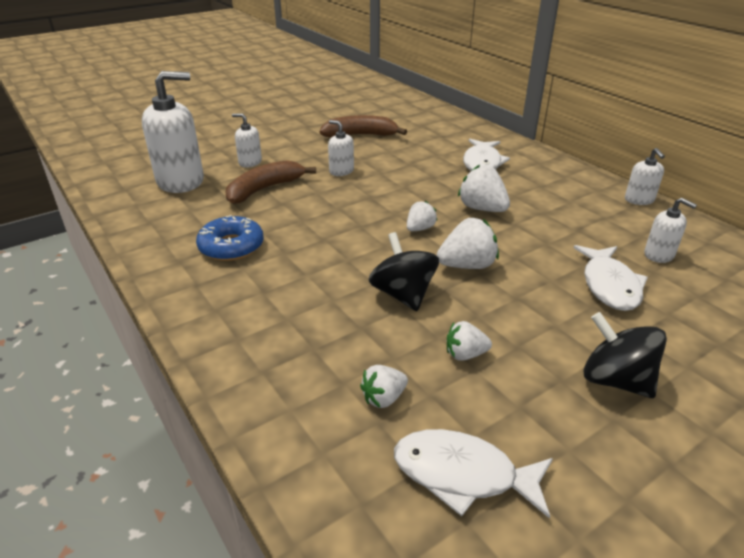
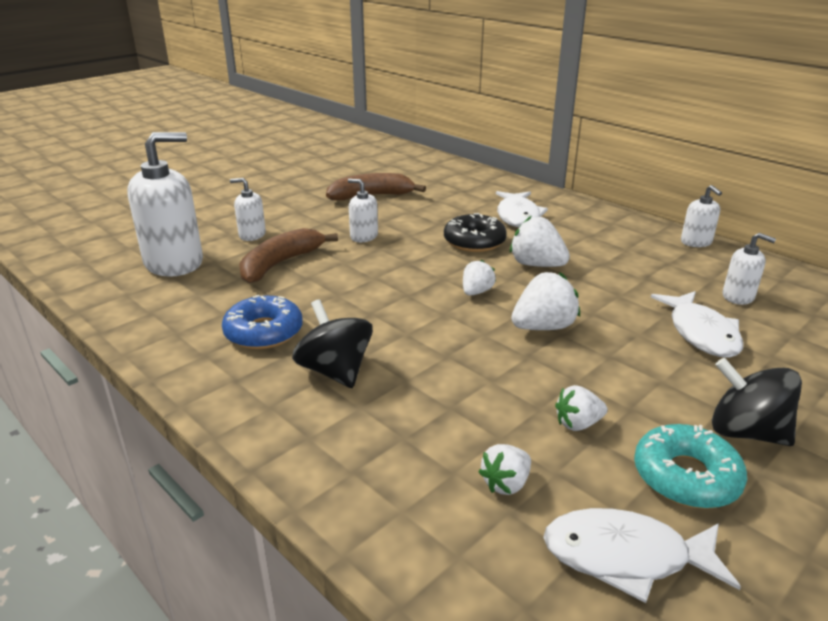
camera: 10 degrees left, 5 degrees down
black spinning top [368,232,439,311] -> black spinning top moved to [292,299,373,388]
none -> black donut [444,213,507,252]
none -> turquoise donut [634,424,747,509]

